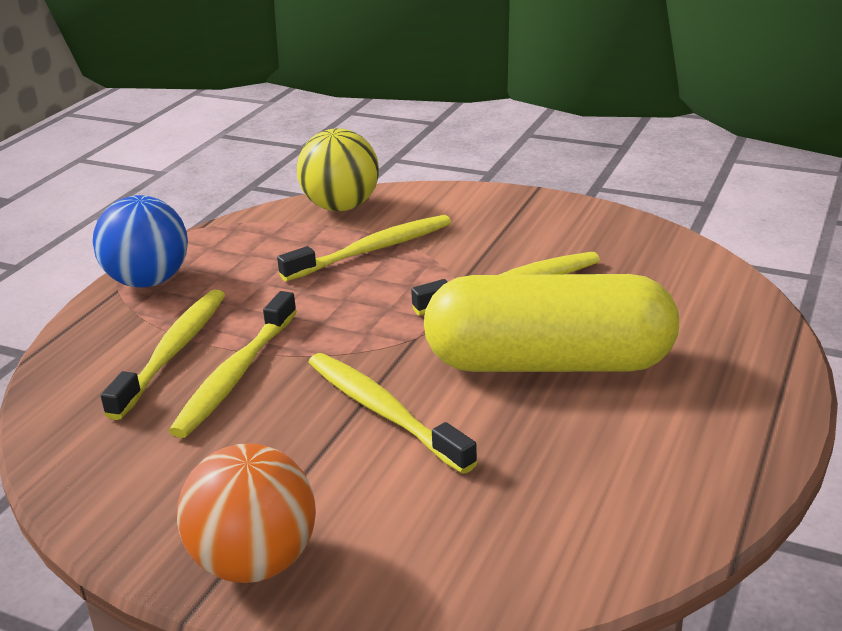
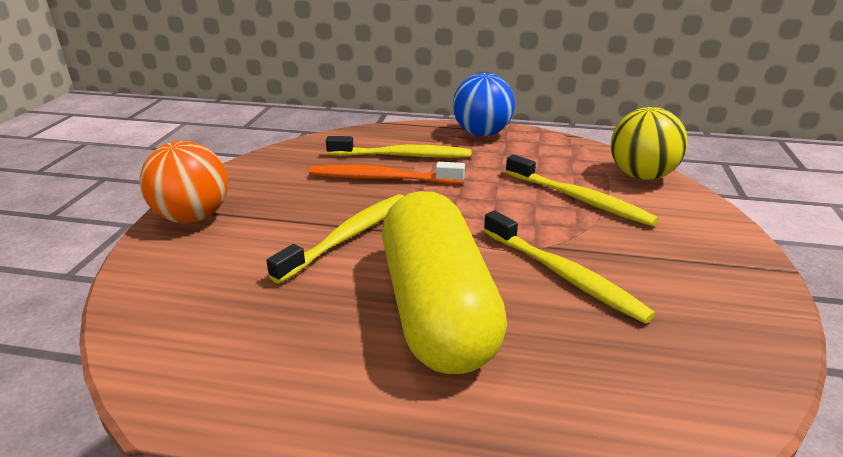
camera: 75 degrees right, 0 degrees up
yellow toothbrush [169,291,297,438] -> orange toothbrush [309,162,465,184]

